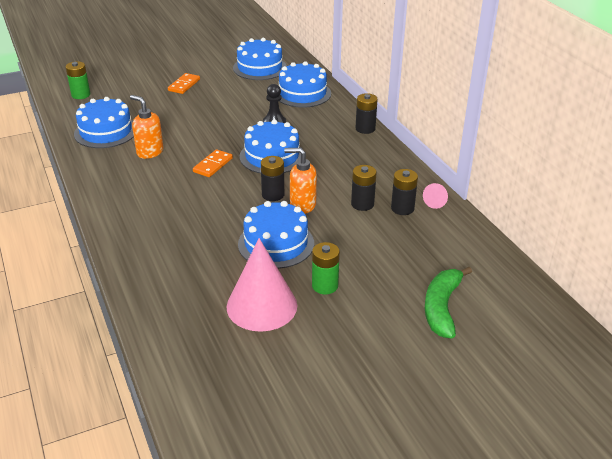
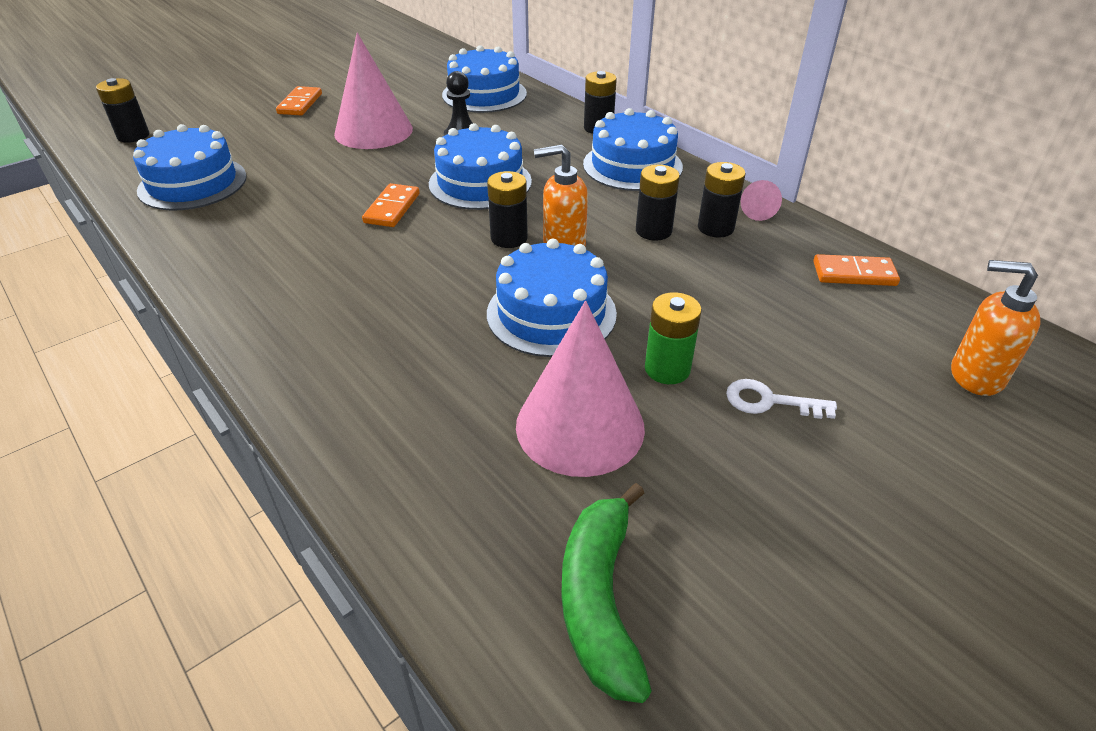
camera: 15 degrees left, 5 degrees up
green battery [66,61,90,99] -> black battery [96,78,149,143]
orange soap dispenser [130,95,164,159] -> orange soap dispenser moved to [951,260,1041,396]
blue cake [233,38,287,80] -> blue cake moved to [583,108,683,191]
green banana [425,267,472,339] -> green banana moved to [561,483,652,703]
none -> pink cone [334,33,413,149]
none -> white key [726,379,837,419]
none -> orange domino [813,254,900,286]

